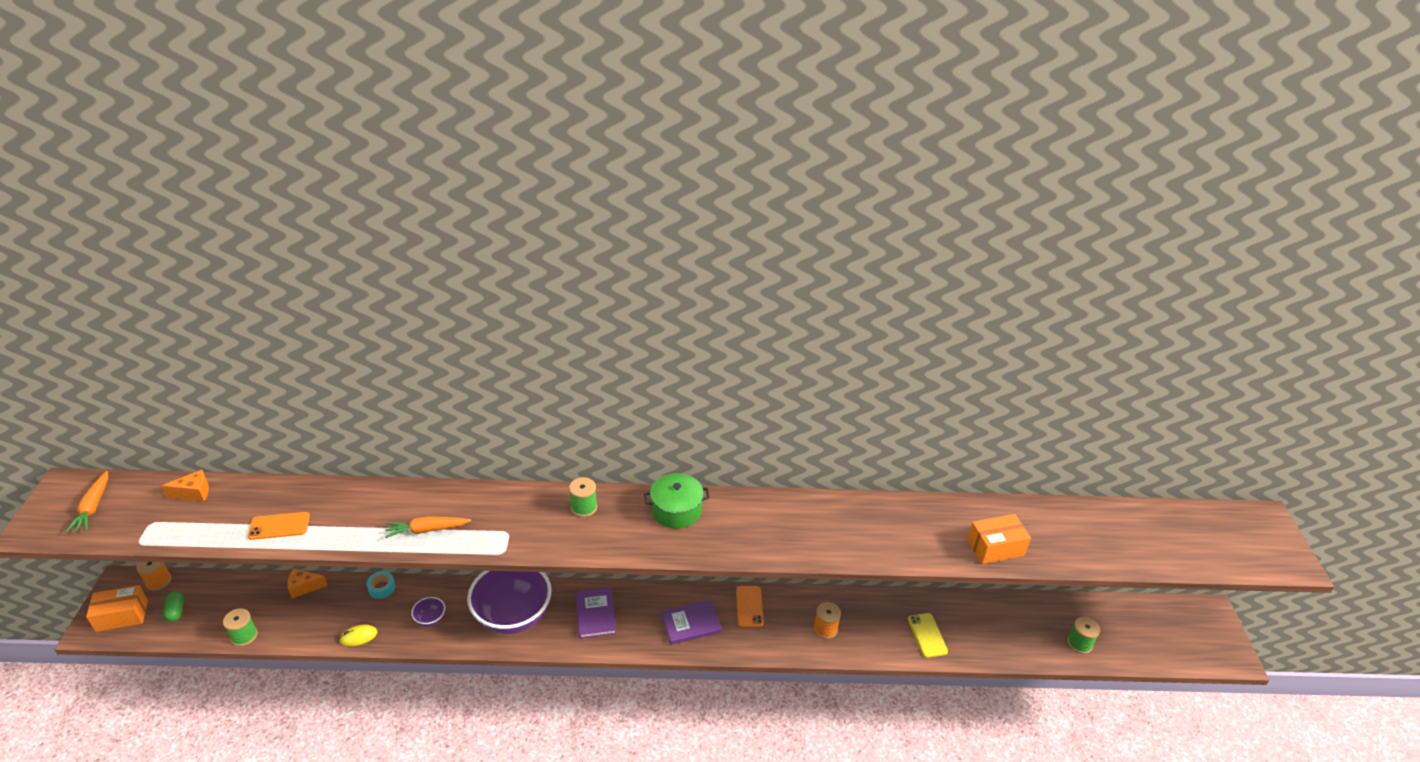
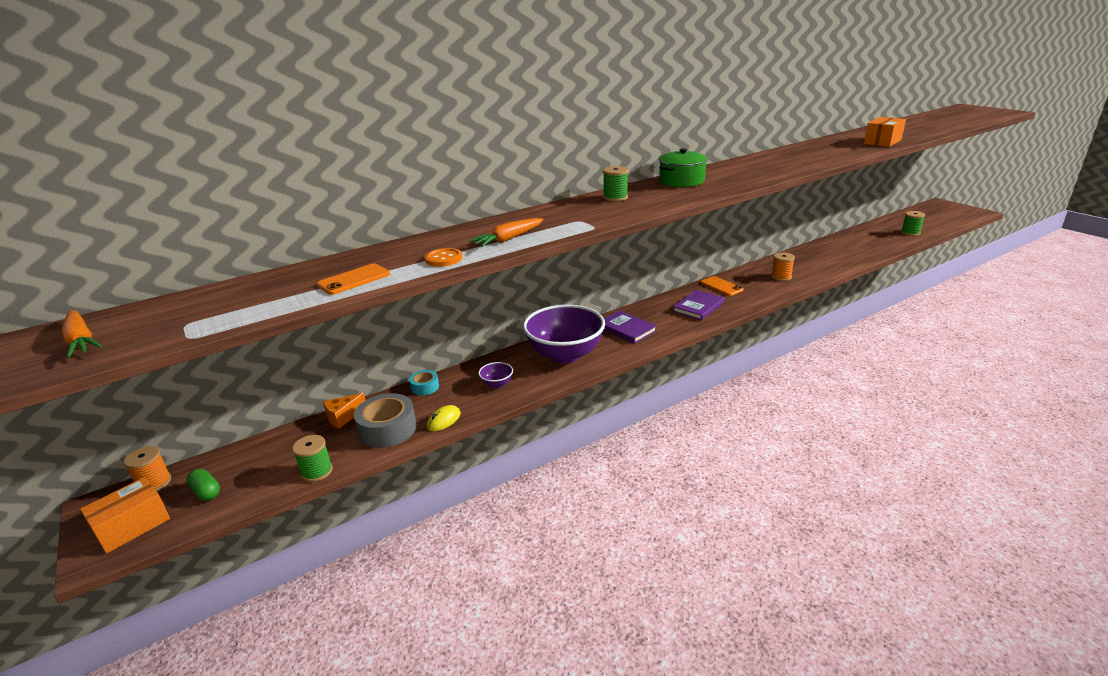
camera: 30 degrees left, 10 degrees down
orange cheese [162,470,209,501] -> none
yellow phone [908,613,948,658] -> none
none -> grey tape [354,393,417,448]
none -> orange button [425,248,462,267]

